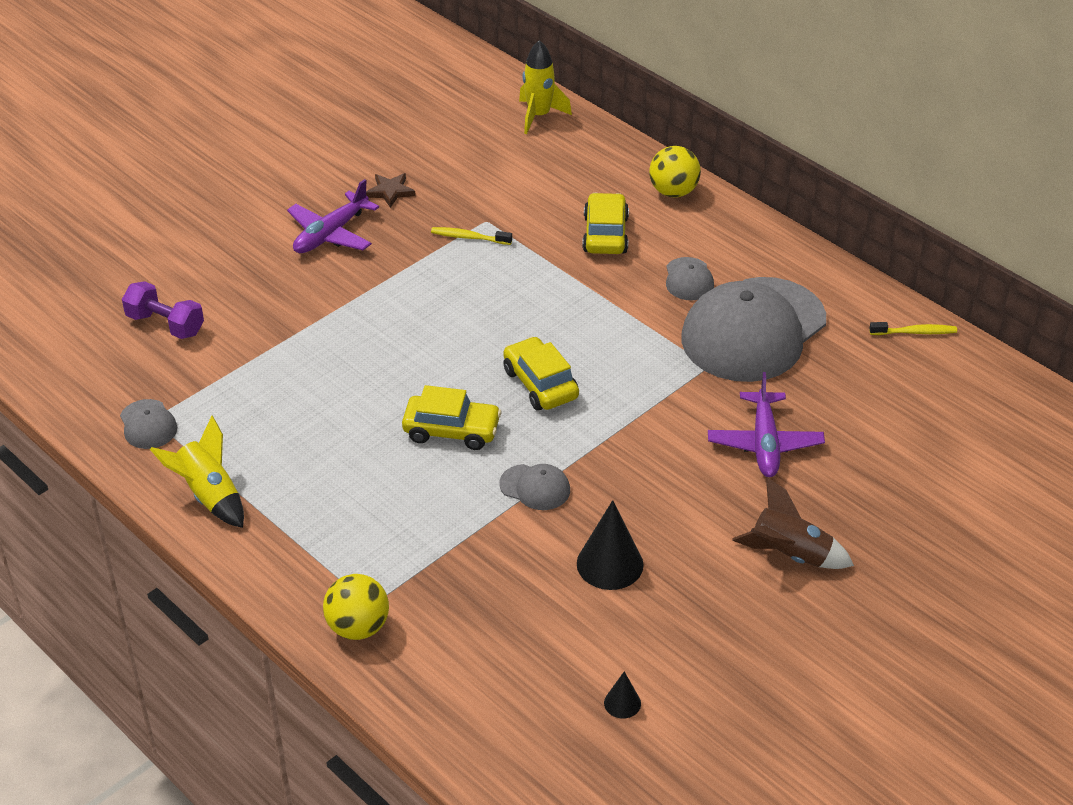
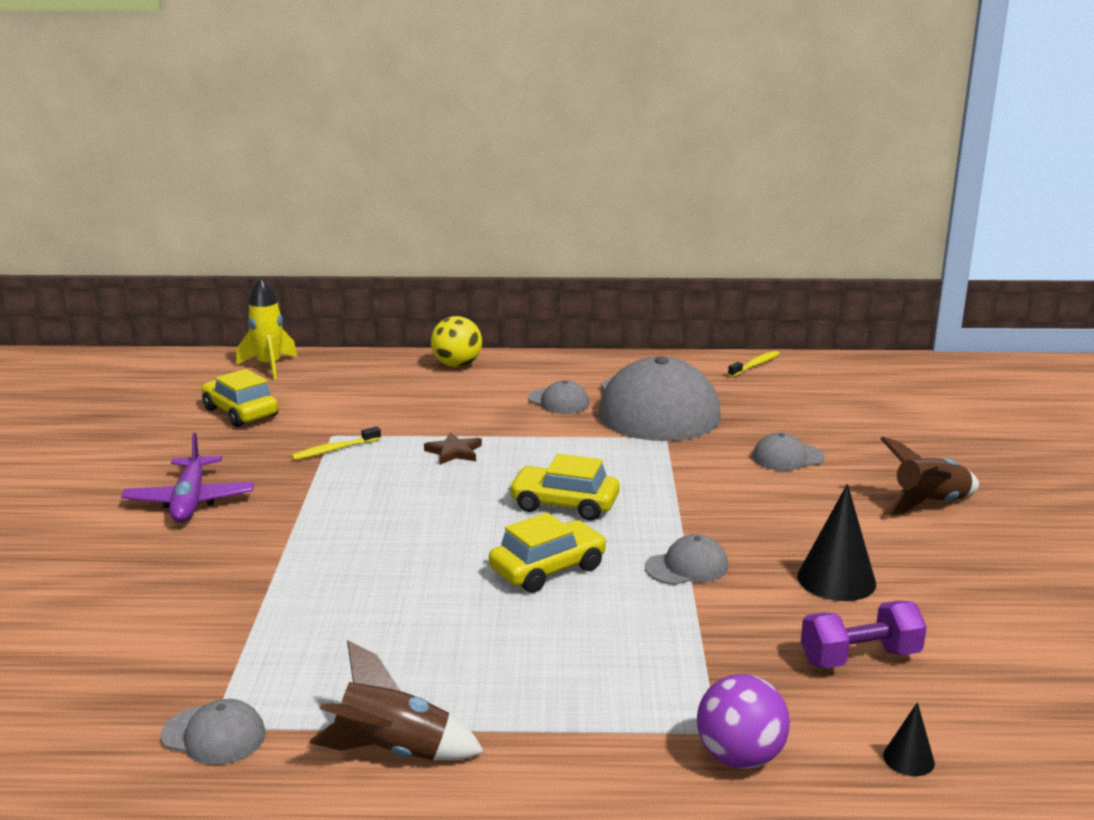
camera: 45 degrees left, 20 degrees down
purple dumbbell [122,281,204,339] -> purple dumbbell moved to [801,601,927,668]
yellow rocket [150,416,244,528] -> brown rocket [309,640,484,760]
yellow ball [323,574,389,640] -> purple ball [697,674,790,769]
brown star [366,173,416,208] -> brown star moved to [424,432,482,465]
yellow car [582,193,629,254] -> yellow car moved to [201,369,278,427]
black cone [604,671,641,719] -> black cone moved to [883,702,935,776]
purple plane [708,372,825,477] -> grey cap [753,433,825,471]

